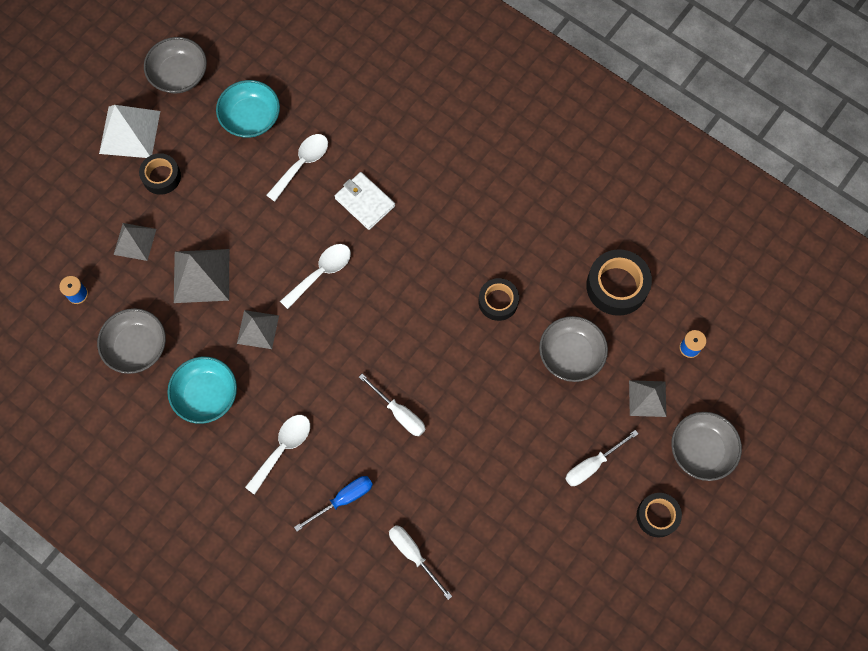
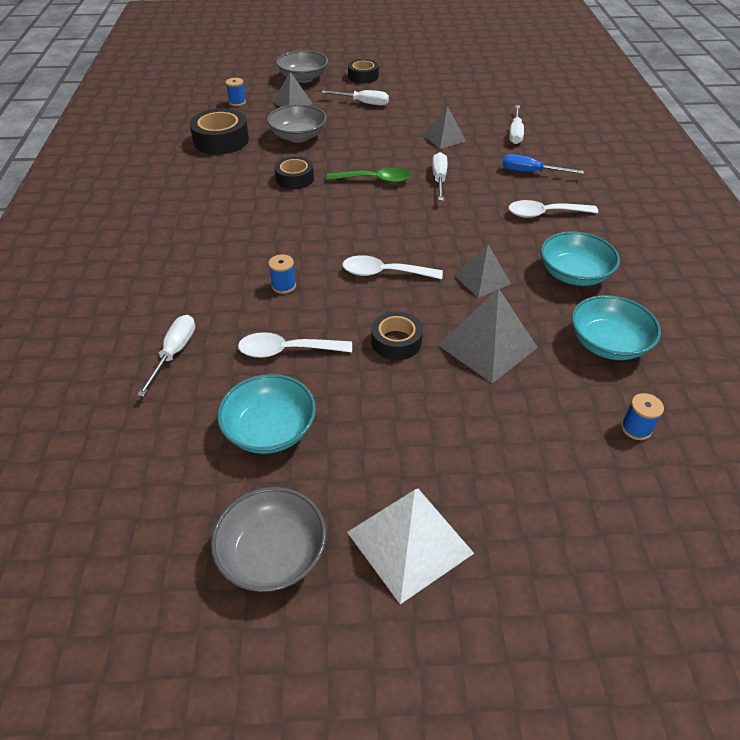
camera: 130 degrees left, 25 degrees down
grey bowl [97,308,166,374] -> turquoise bowl [572,295,661,360]
grey pyramid [114,223,156,261] -> grey pyramid moved to [423,106,466,149]
black tape [139,153,181,195] -> black tape moved to [371,311,423,360]
white wallet [335,172,395,230] -> blue spool [268,254,296,294]
none -> white screwdriver [137,315,195,397]
none -> green spoon [326,167,412,183]

